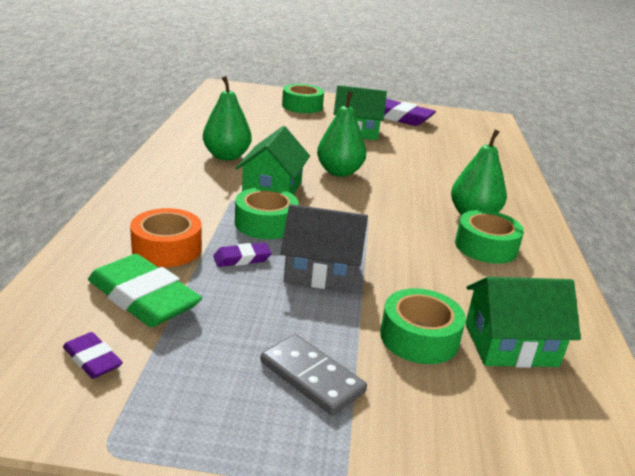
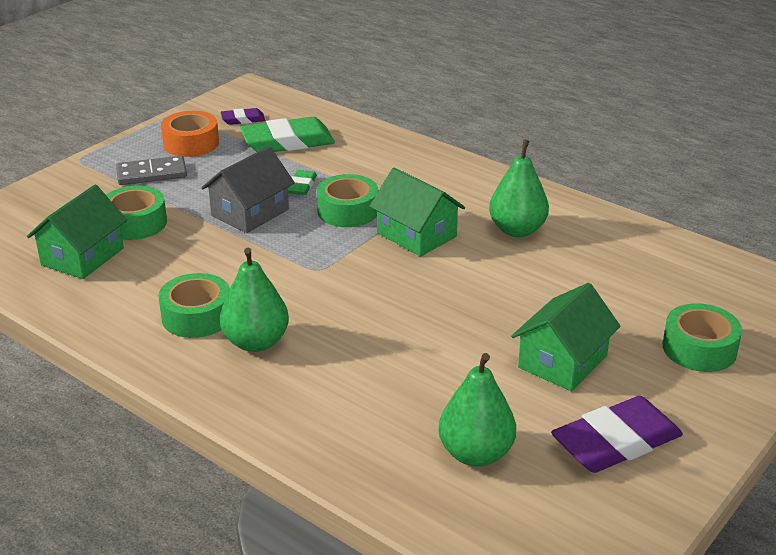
camera: 125 degrees right, 5 degrees up
orange tape [130,208,202,267] -> orange tape moved to [161,111,219,157]
purple eraser [213,243,272,267] -> green eraser [288,170,317,195]
green pear [317,91,366,177] -> green pear moved to [438,353,516,466]

